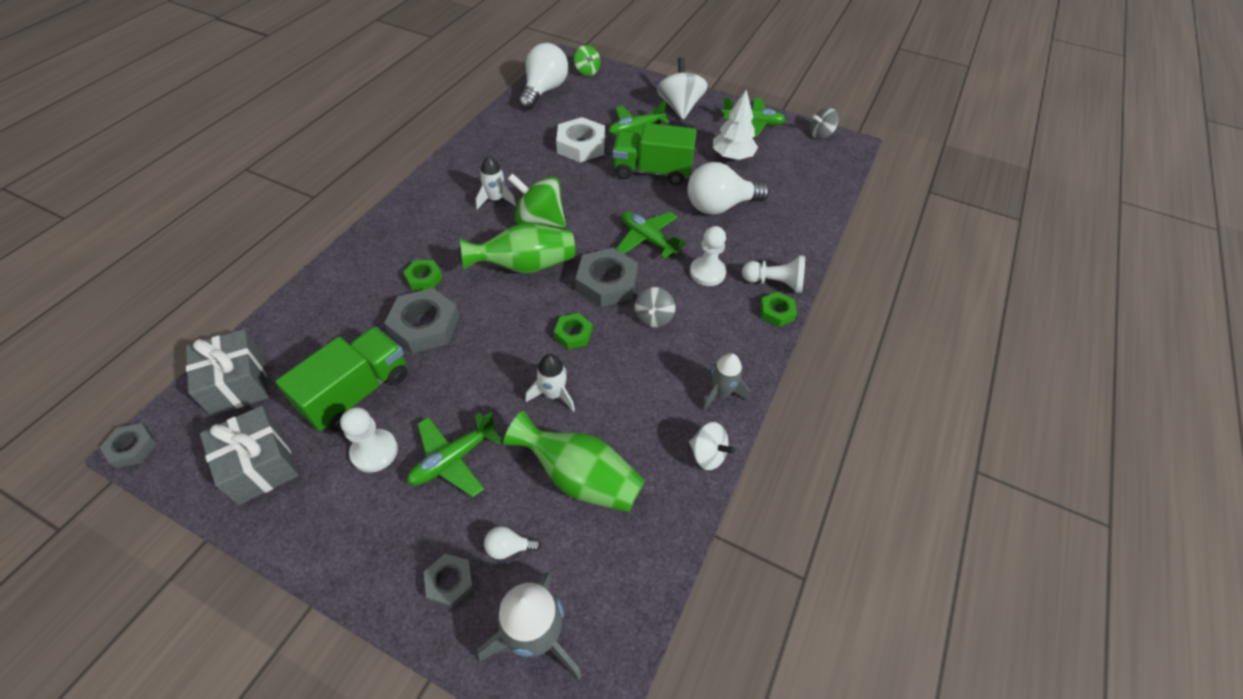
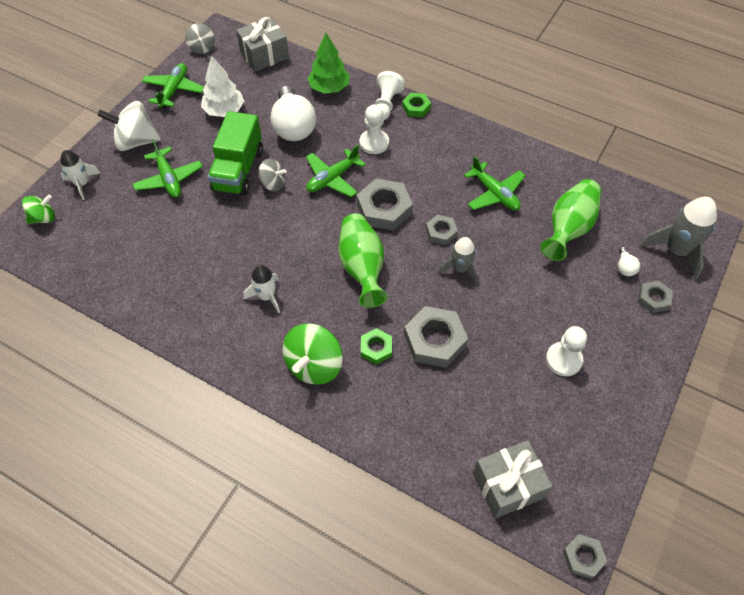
camera: 85 degrees left, 5 degrees up
grey gift [200,406,299,505] -> grey gift moved to [236,17,289,72]
green truck [276,327,408,432] -> none
green plane [407,412,503,497] -> green plane moved to [464,156,526,210]
green spinning top [508,173,566,228] -> green spinning top moved to [283,324,343,385]
white light bulb [519,43,568,110] -> none
white rocket [525,354,575,412] -> white rocket moved to [61,150,100,200]
green nut [554,313,593,349] -> grey nut [426,215,458,245]
white nut [556,117,605,162] -> none
grey spinning top [635,287,675,328] -> grey spinning top moved to [258,159,287,191]
white spinning top [689,422,735,470] -> none
grey rocket [702,353,750,411] -> grey rocket moved to [438,237,478,284]
none -> green tree [307,33,349,94]

